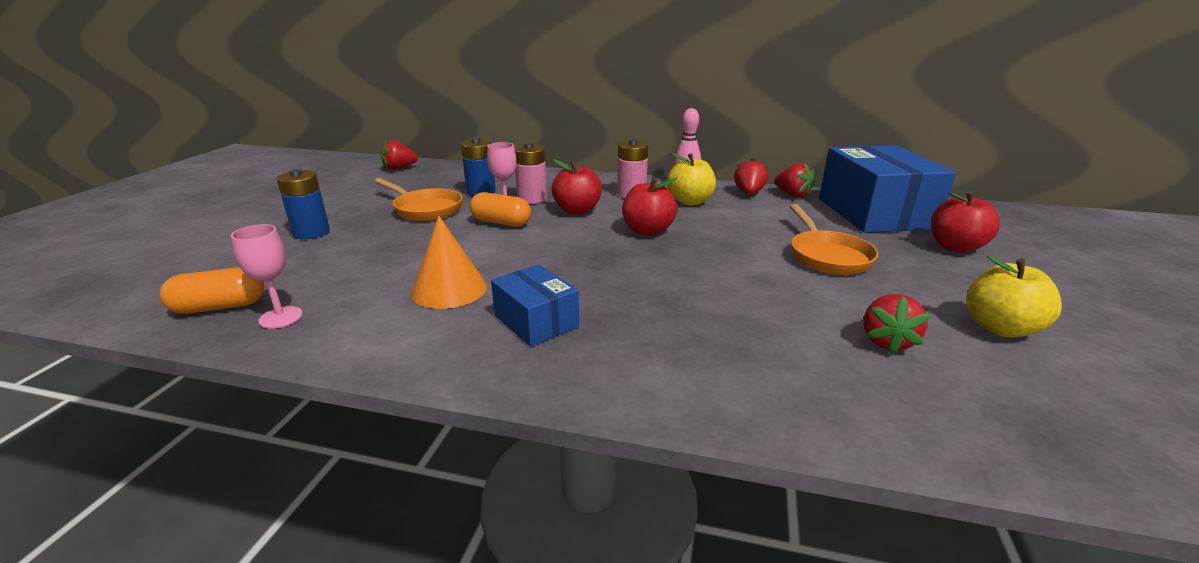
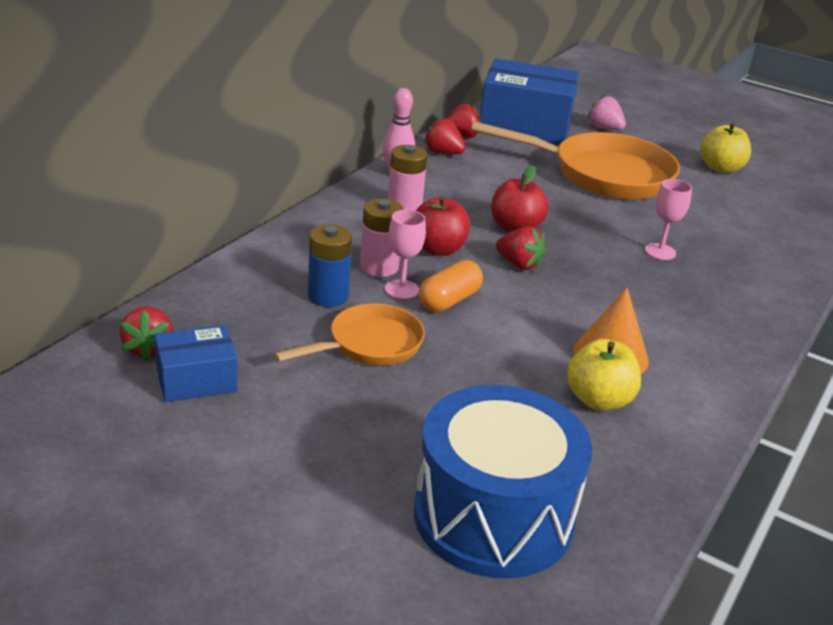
camera: 75 degrees left, 5 degrees up
orange capsule [159,267,264,314] -> none
pink goblet [231,224,303,329] -> pink goblet moved to [645,179,692,260]
blue battery [276,169,330,239] -> none
blue box [491,264,579,347] -> blue box moved to [154,325,238,402]
yellow apple [667,153,716,205] -> yellow apple moved to [567,339,641,411]
orange pan [790,204,878,275] -> orange pan [471,121,680,200], size x1.77
red strawberry [863,294,930,354] -> red strawberry moved to [496,227,546,270]
red apple [931,191,1000,253] -> pink strawberry [587,94,626,130]
none -> blue drum [414,385,592,579]

